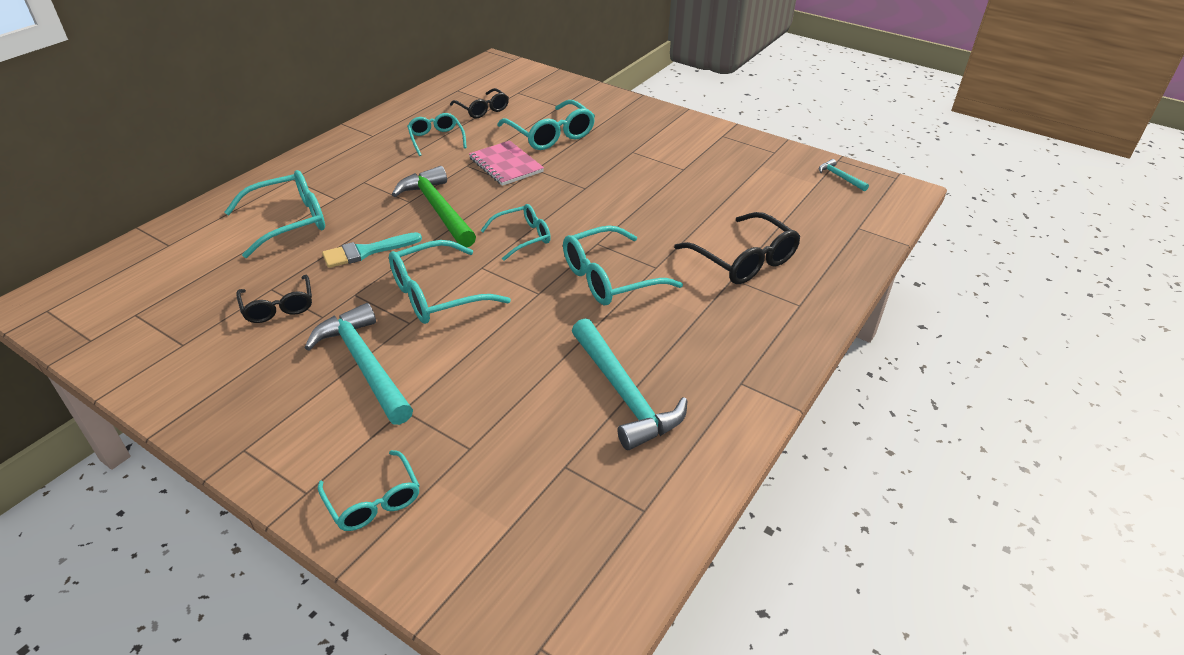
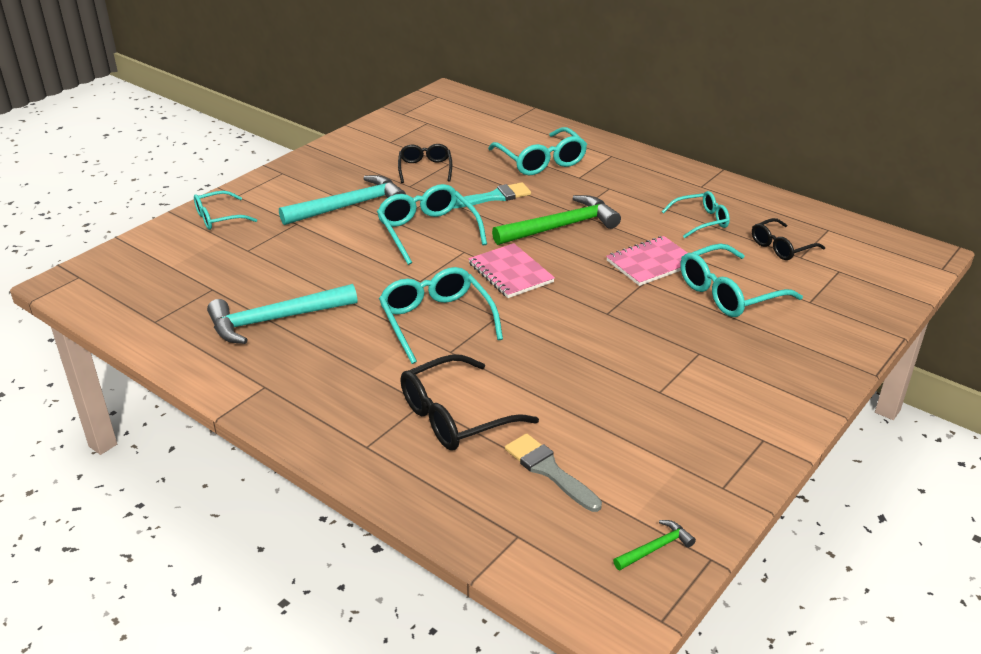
camera: 95 degrees right, 5 degrees down
black glasses [236,275,312,323] -> black glasses turned 105 degrees clockwise [398,144,452,183]
turquoise brush [322,232,422,268] -> turquoise brush turned 90 degrees clockwise [453,182,531,209]
turquoise glasses [480,204,551,261] -> pink notebook [468,243,555,298]
turquoise hammer [819,159,869,191] -> green hammer [613,520,696,570]
none -> grey brush [505,433,602,512]

